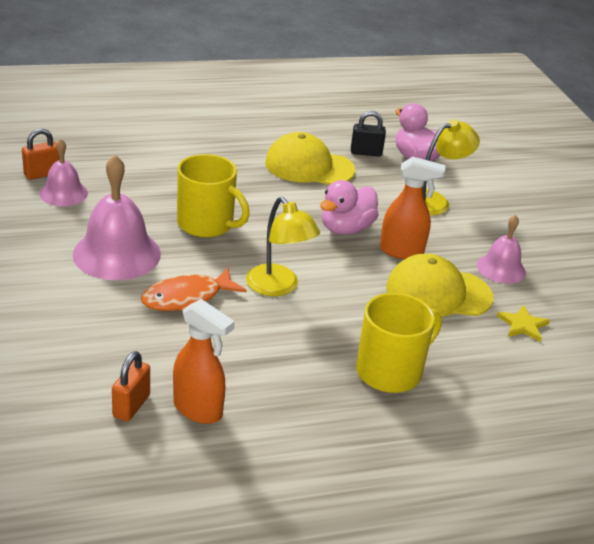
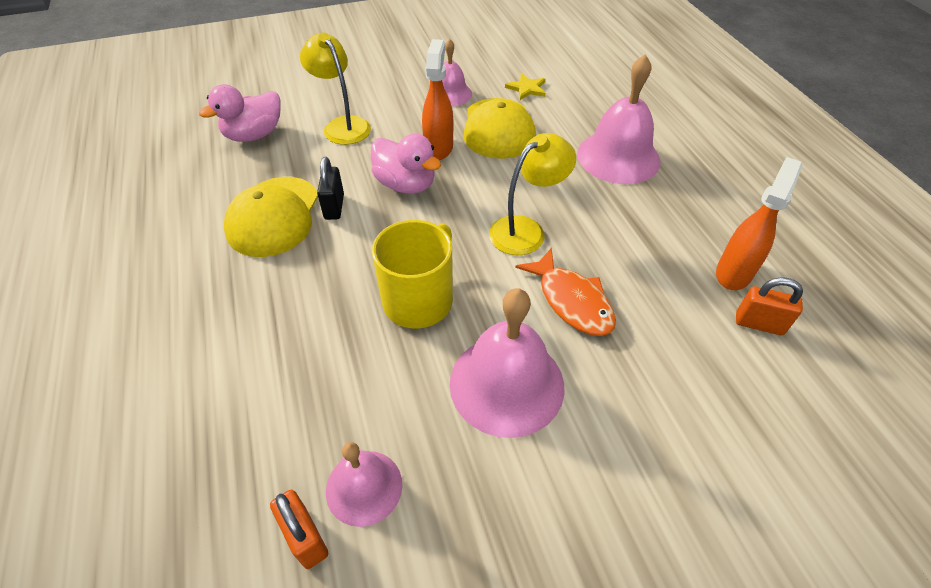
camera: 90 degrees left, 15 degrees up
black padlock [351,111,386,157] -> black padlock moved to [317,157,344,220]
yellow mug [356,293,442,393] -> pink bell [577,54,661,184]

